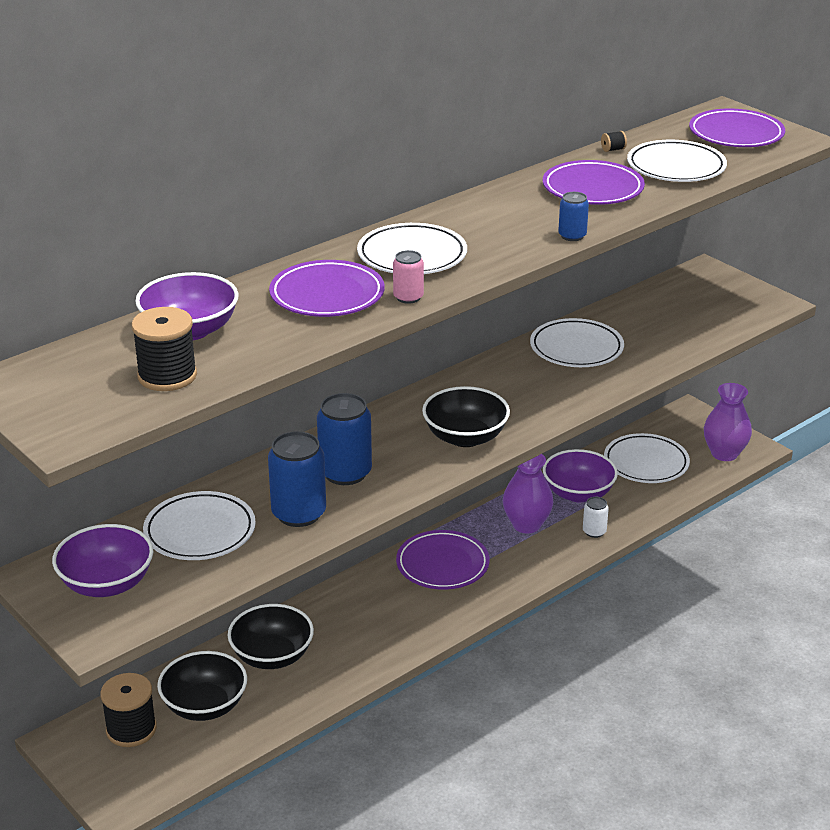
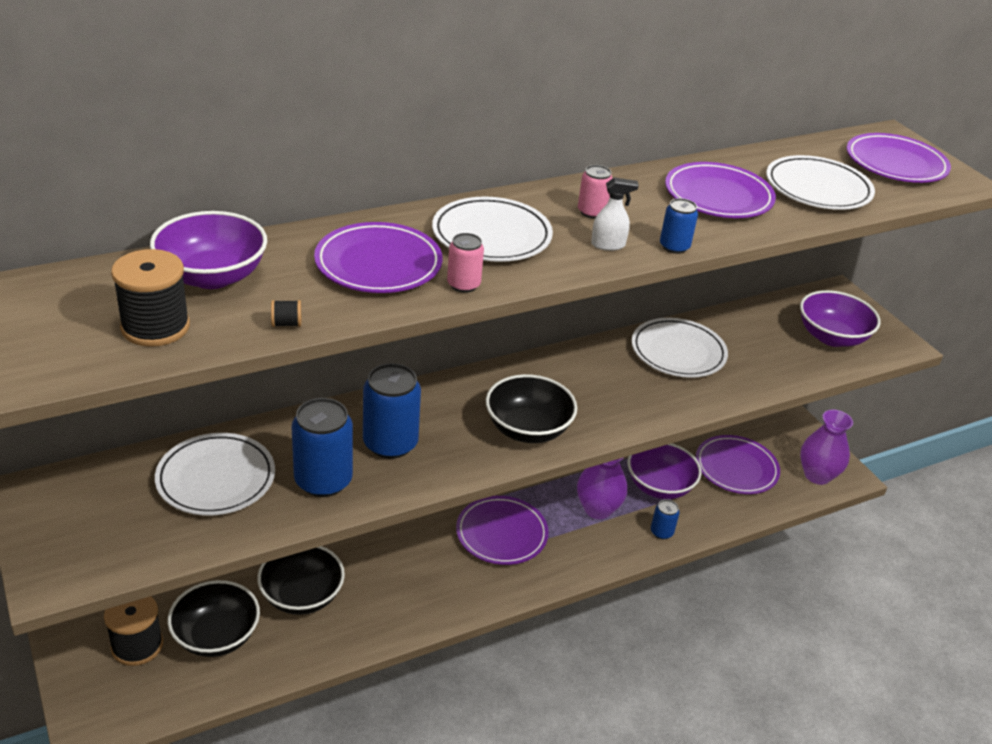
camera: 10 degrees right, 5 degrees up
purple bowl [52,524,153,597] -> purple bowl moved to [800,290,881,347]
white can [583,497,609,538] -> blue can [651,499,679,539]
black spool [601,131,627,152] -> black spool moved to [271,300,301,327]
white plate [604,433,690,483] -> purple plate [696,435,780,494]
none -> pink can [578,165,612,219]
none -> white spray bottle [591,177,639,251]

